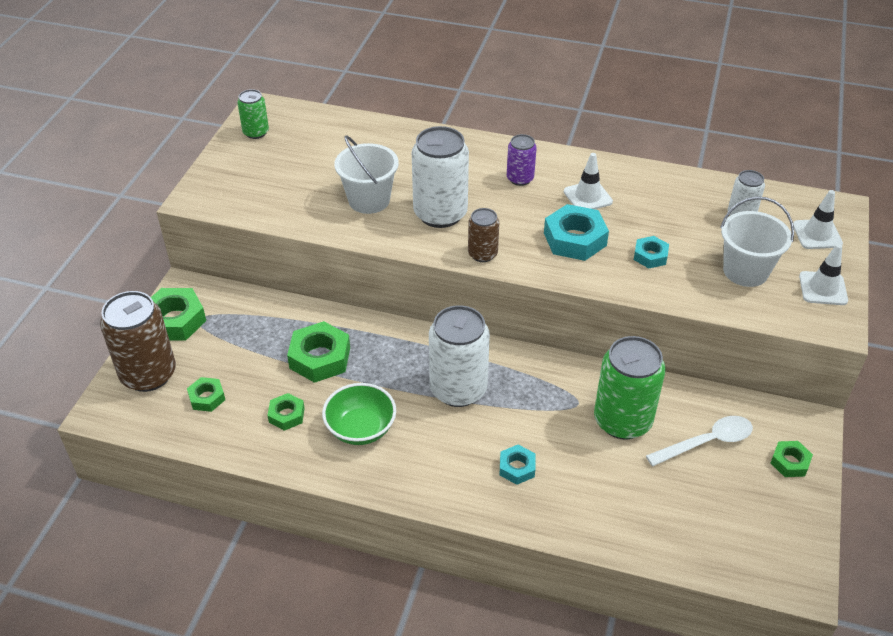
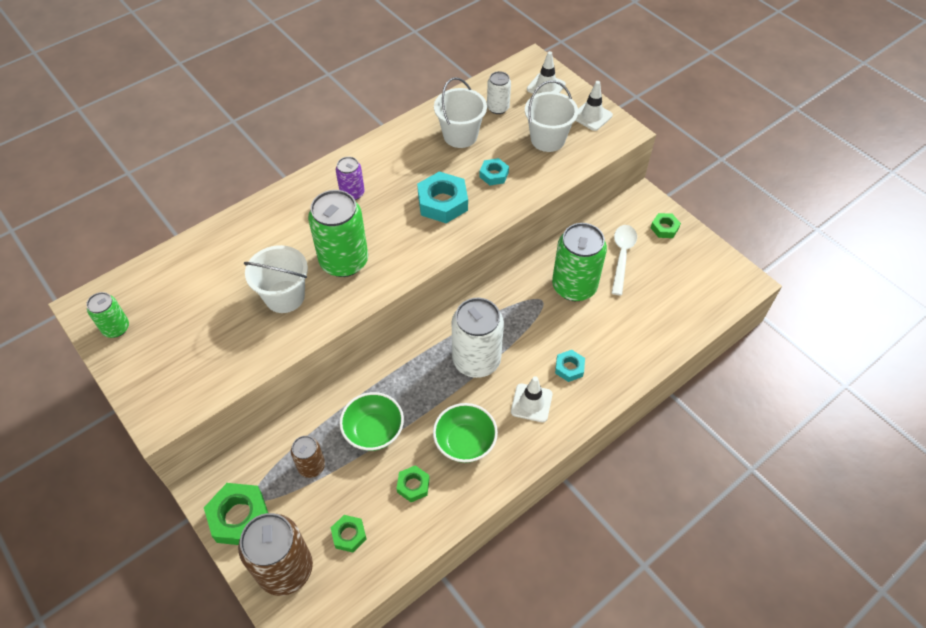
camera: 55 degrees left, 10 degrees up
green nut [287,321,350,383] -> green bowl [339,392,404,451]
white can [412,126,469,228] -> green can [308,190,368,277]
brown can [468,208,499,262] -> brown can moved to [291,436,325,478]
white traffic cone [564,153,613,209] -> white traffic cone moved to [511,376,553,422]
none -> white bucket [434,77,487,148]

